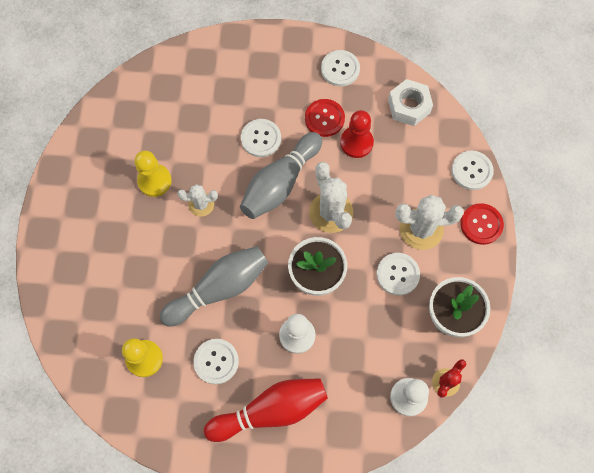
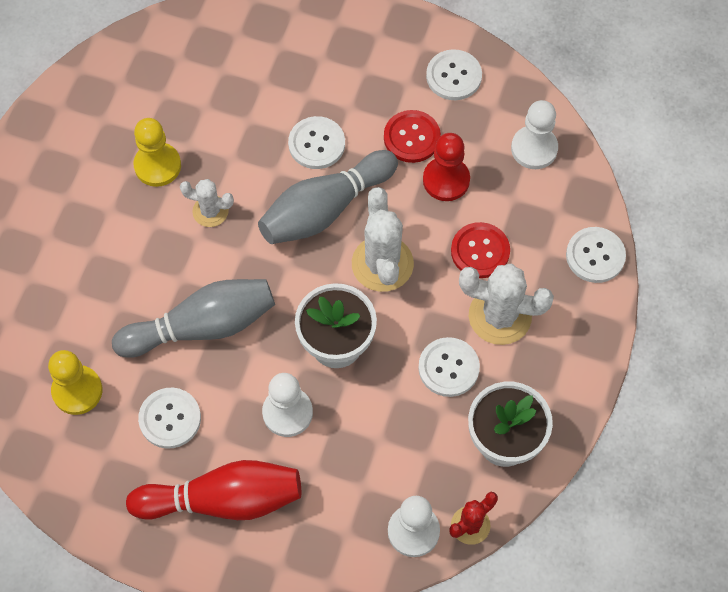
camera: 15 degrees right, 5 degrees down
white nut [388,79,433,126] -> white pawn [511,100,558,169]
red button [460,203,504,245] -> red button moved to [451,222,510,278]

